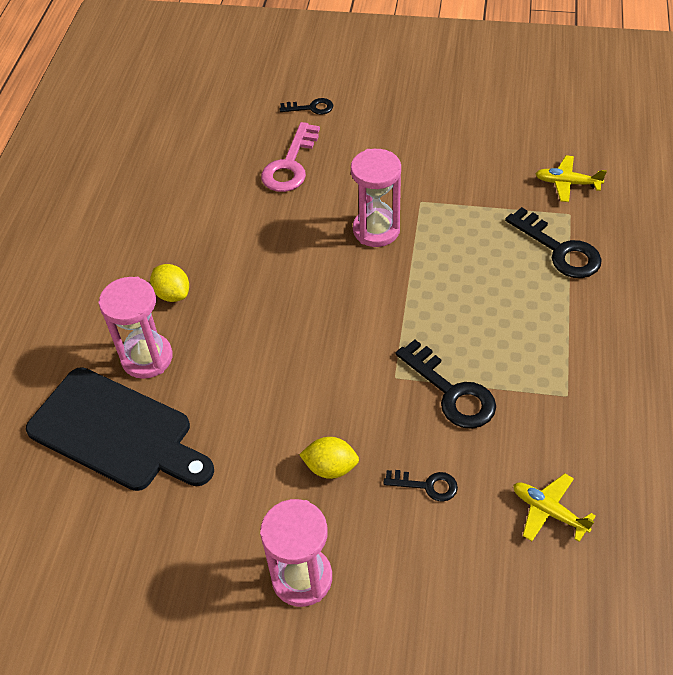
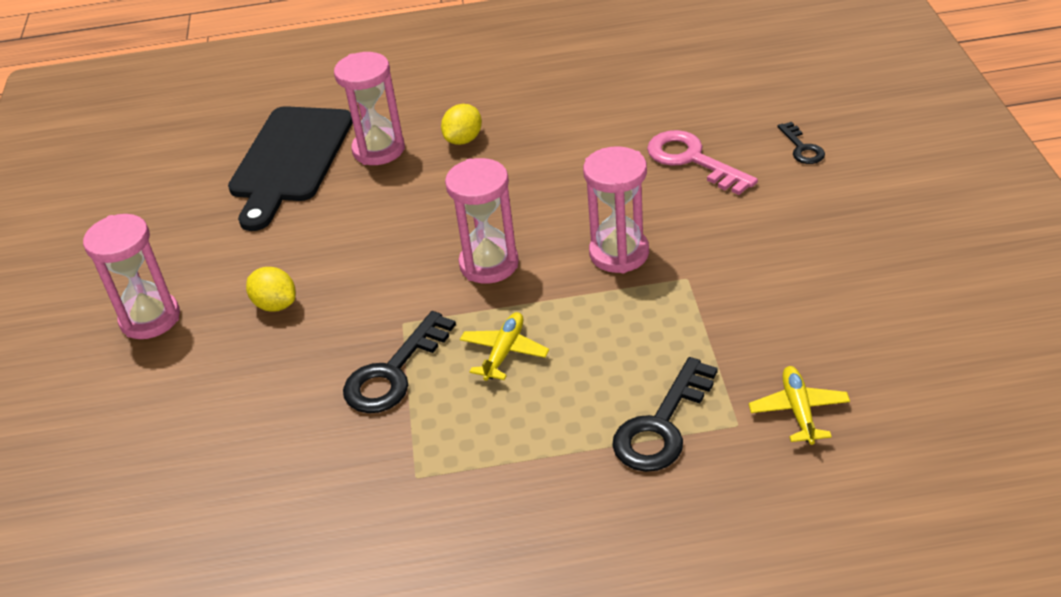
camera: 75 degrees right, 10 degrees down
pink key [261,122,320,192] -> pink key turned 45 degrees clockwise [647,130,758,195]
yellow lemon [299,437,359,479] -> yellow lemon turned 45 degrees counterclockwise [246,267,296,312]
black key [383,470,458,502] -> none
yellow plane [513,473,596,542] -> yellow plane moved to [460,312,549,381]
none -> pink hourglass [445,158,519,284]

